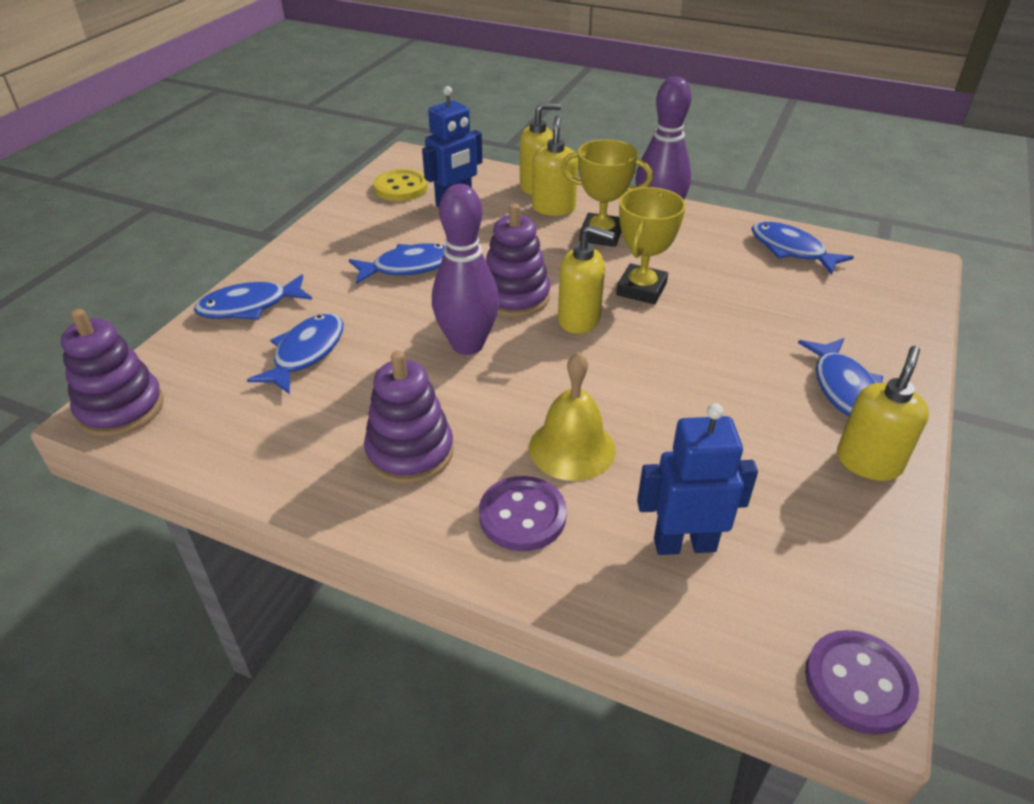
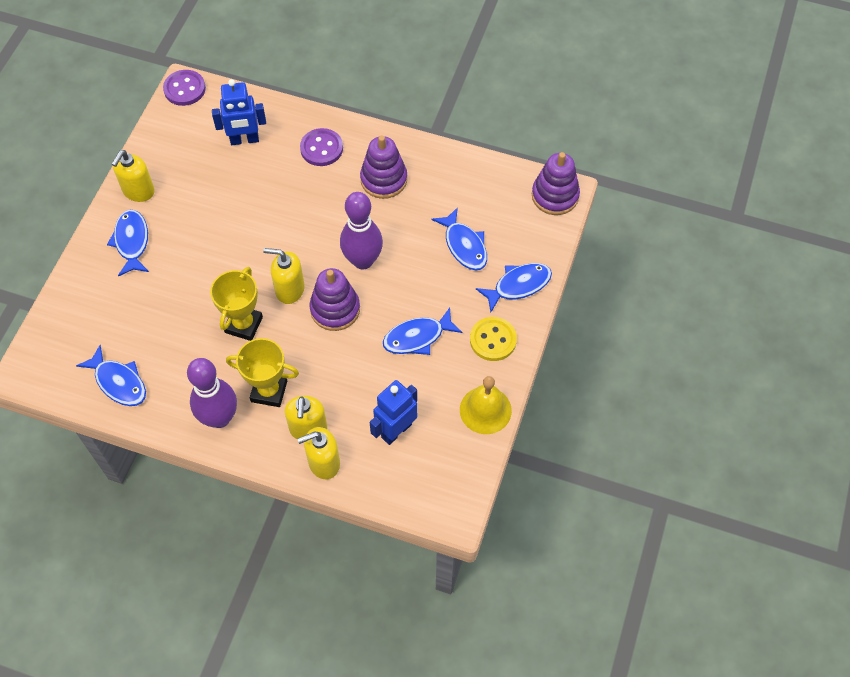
camera: 175 degrees right, 20 degrees up
blue fish [247,313,343,394] -> blue fish turned 45 degrees counterclockwise [432,207,487,270]
yellow button [374,169,428,201] -> yellow button moved to [470,317,517,361]
yellow bell [529,352,615,481] -> yellow bell moved to [460,376,512,434]

